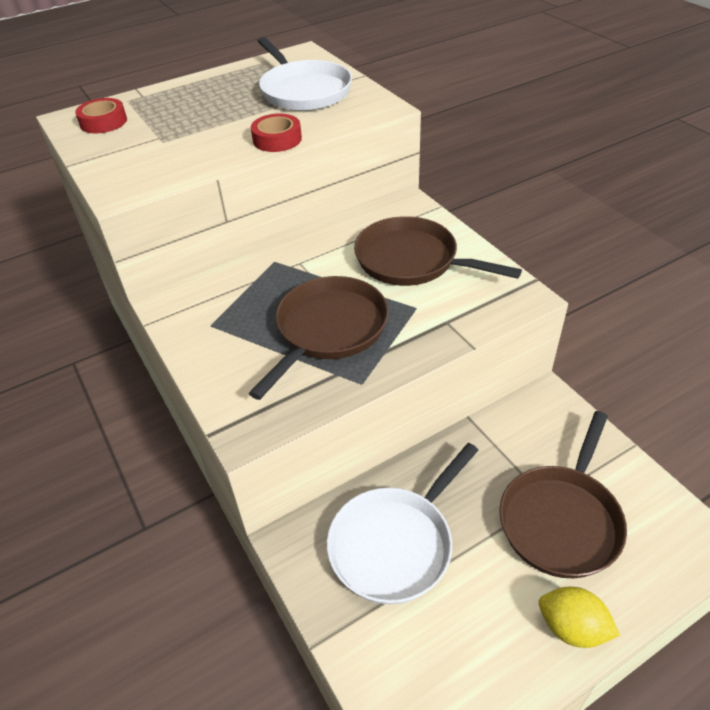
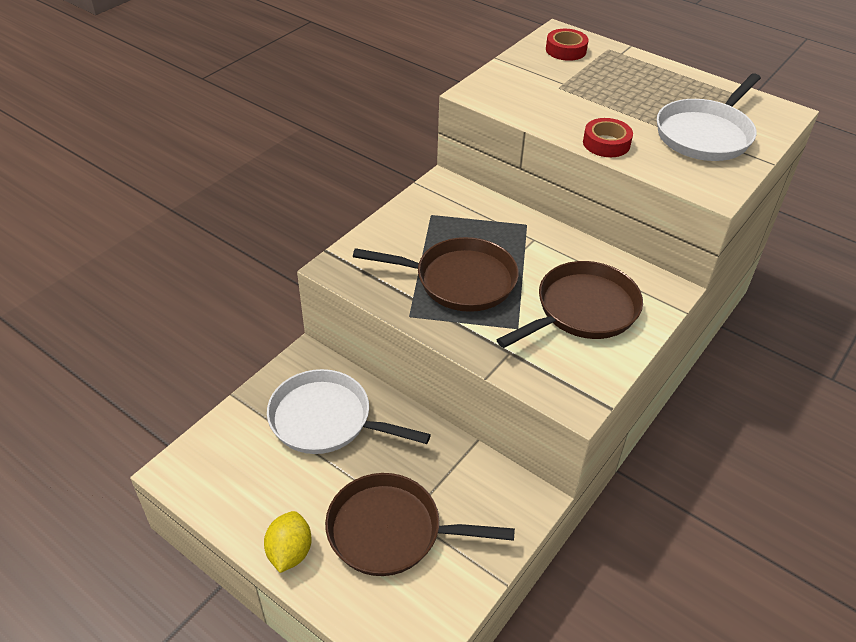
camera: 65 degrees right, 0 degrees up
brown pan [354,216,522,286] -> brown pan turned 45 degrees clockwise [497,261,643,348]

